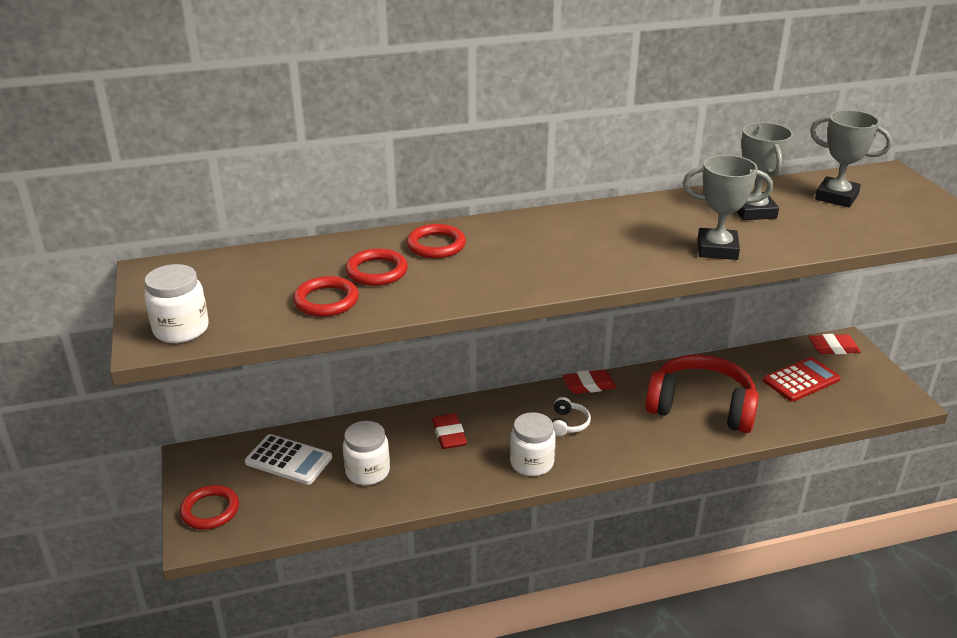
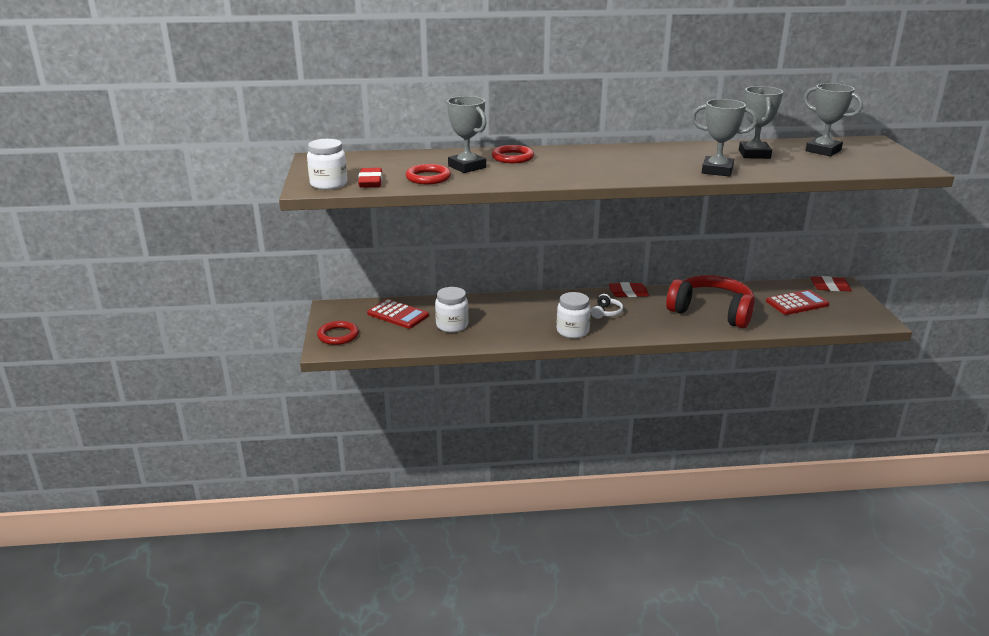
camera: 10 degrees right, 5 degrees down
white calculator [245,434,332,485] -> red calculator [367,299,429,329]
red ring [345,248,408,286] -> grey trophy [447,96,486,173]
red eraser [432,413,467,449] -> red eraser moved to [358,168,382,188]

